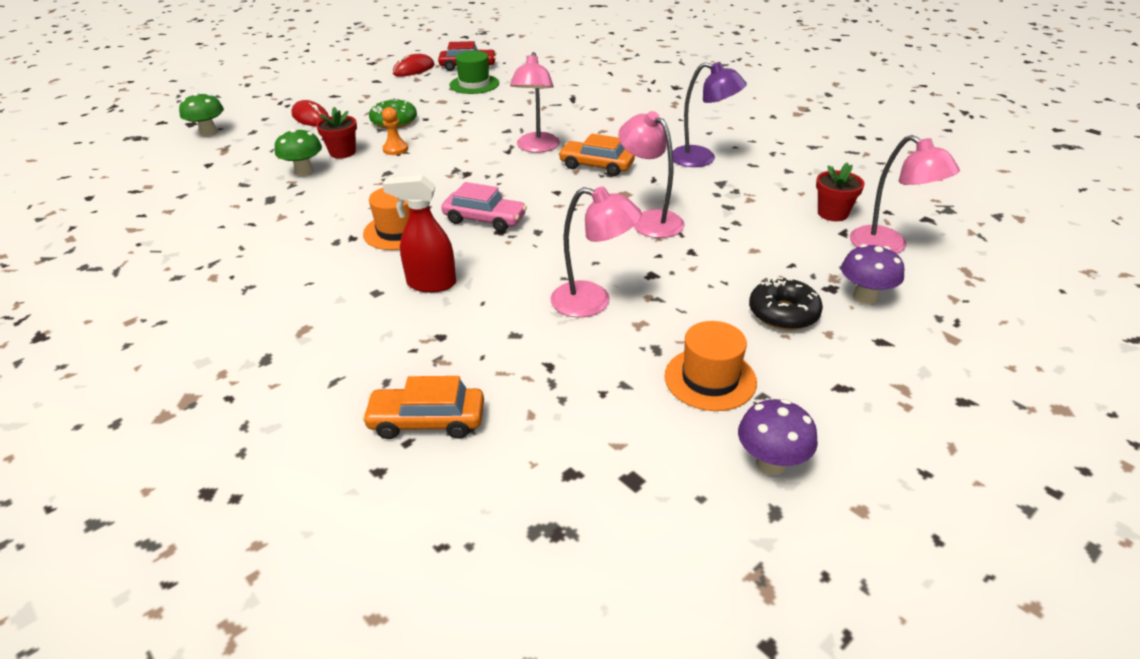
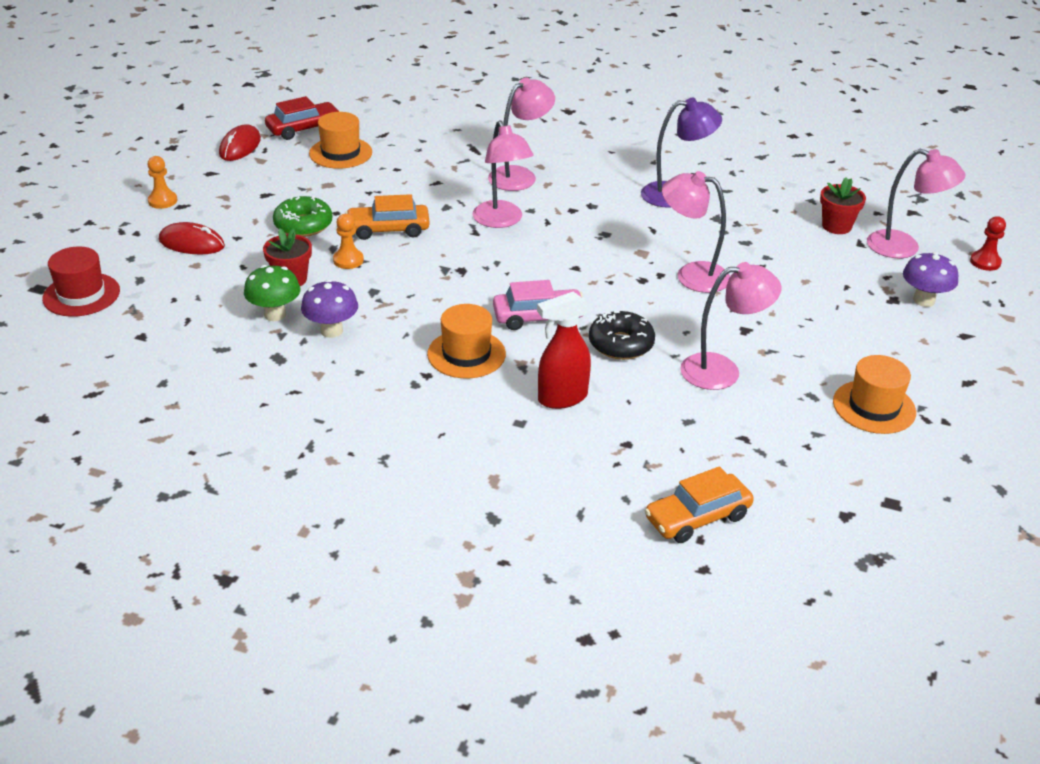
camera: 30 degrees left, 0 degrees up
green mushroom [179,92,224,136] -> red hat [42,247,120,317]
green hat [449,51,499,94] -> orange hat [309,112,372,169]
orange car [558,134,635,176] -> orange car moved to [345,194,430,240]
purple mushroom [738,399,818,475] -> purple mushroom moved to [301,279,358,338]
black donut [749,277,823,330] -> black donut moved to [589,311,655,360]
none -> orange pawn [147,156,177,209]
none -> pink lamp [488,78,555,191]
none -> red pawn [970,216,1006,271]

